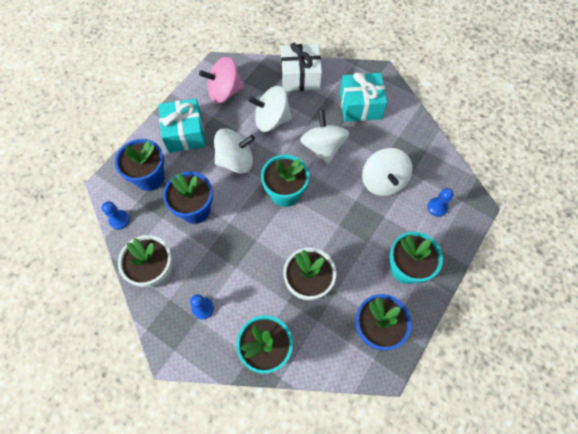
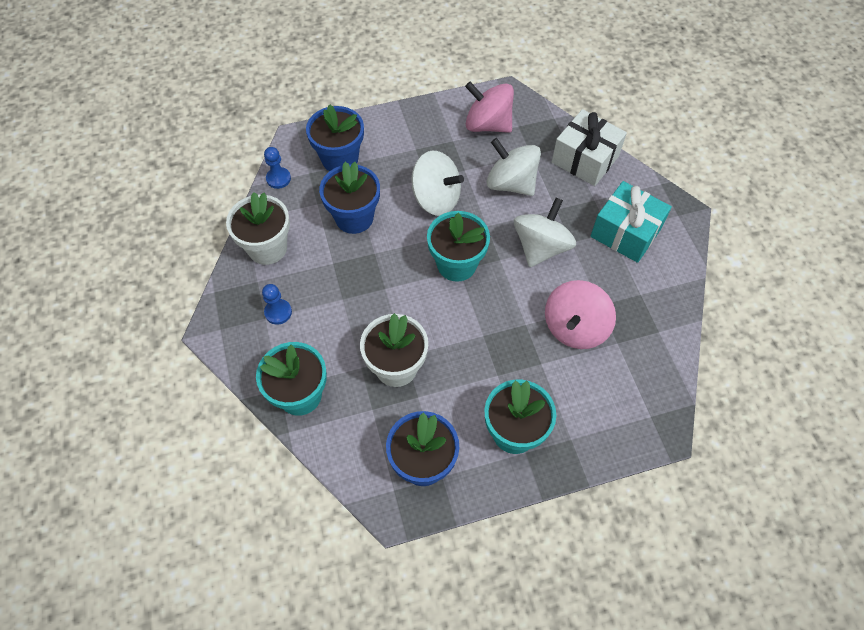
camera: 40 degrees right, 5 degrees down
turquoise gift [159,99,206,153] -> none
white spinning top [362,148,413,196] -> pink spinning top [545,280,616,349]
blue pawn [427,188,454,217] -> none

